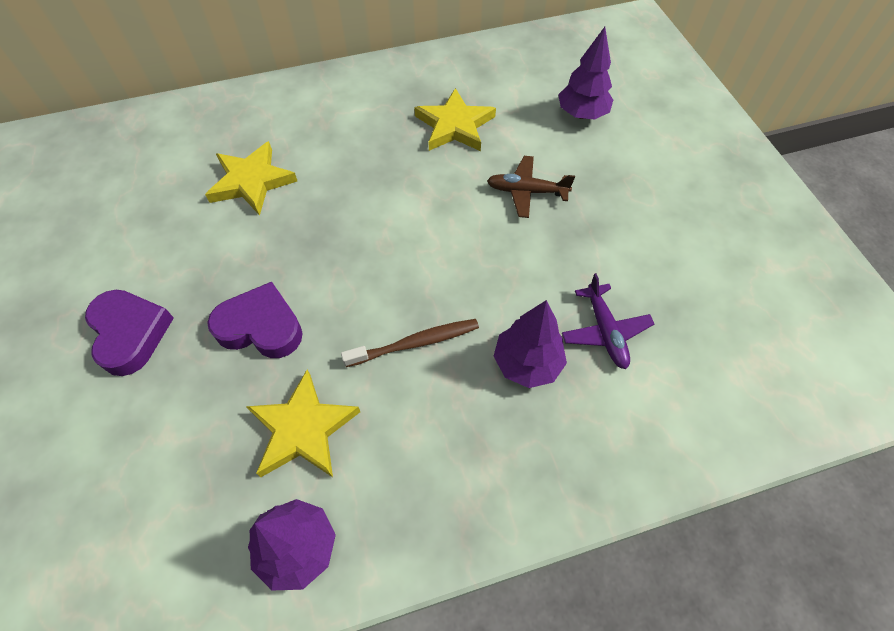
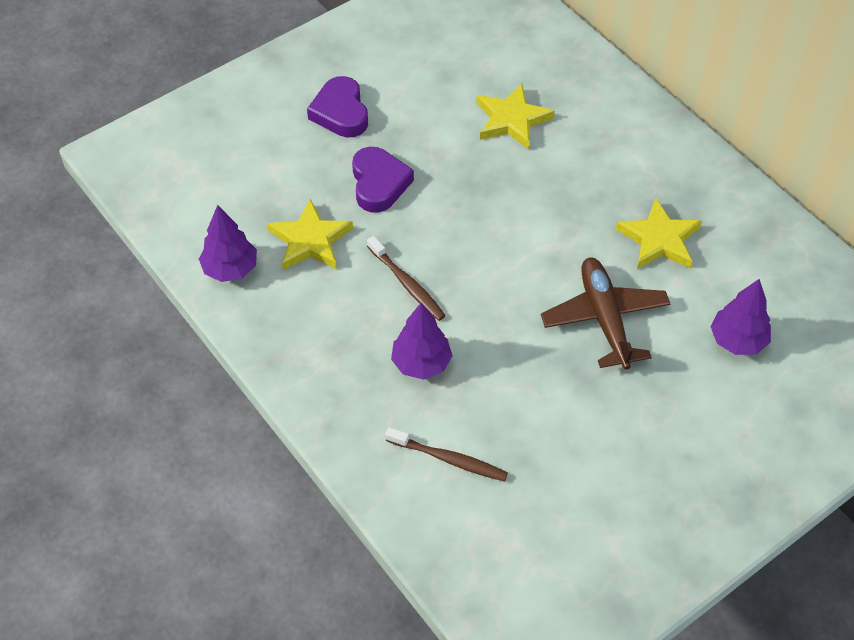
camera: 70 degrees right, 5 degrees down
purple heart [85,290,174,376] -> purple heart turned 120 degrees clockwise [307,76,368,137]
brown plane [487,156,575,218] -> brown plane [541,257,670,370], size x1.60
purple plane [562,273,654,369] -> none
none -> brown toothbrush [386,427,508,482]

